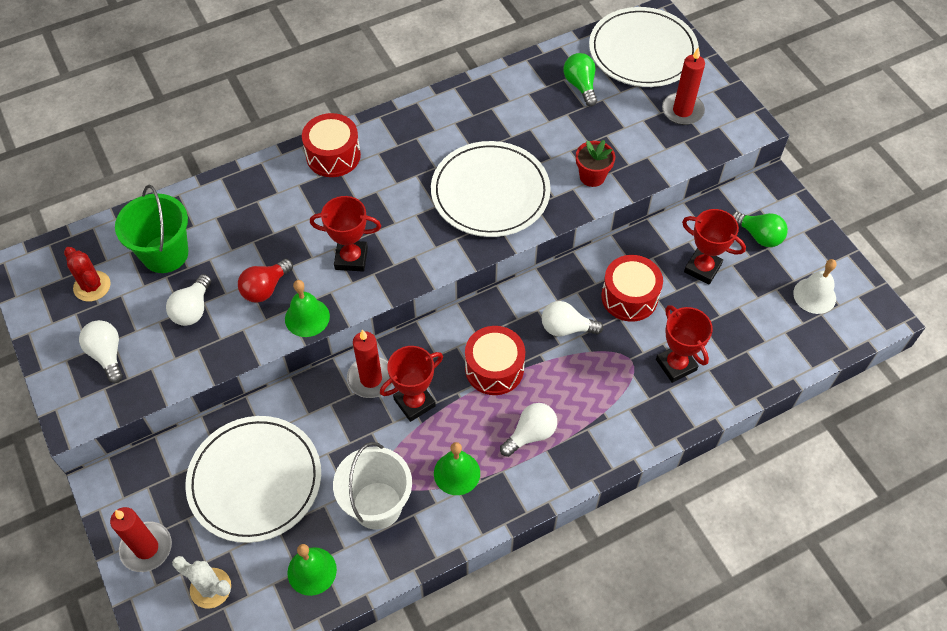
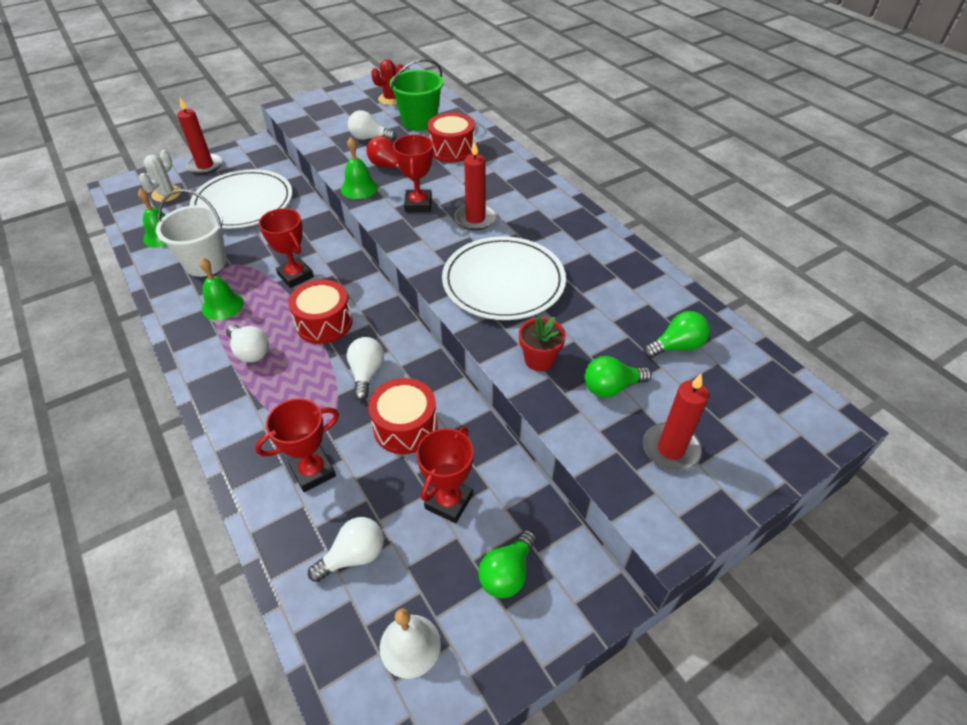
camera: 85 degrees right, 10 degrees down
white light bulb [79,320,123,383] -> white light bulb moved to [308,517,384,582]
red drum [302,113,361,177] -> red drum moved to [427,113,474,162]
red candle [347,330,393,398] -> red candle moved to [455,141,496,230]
white plate [589,7,699,87] -> none
none -> green light bulb [584,356,652,398]

